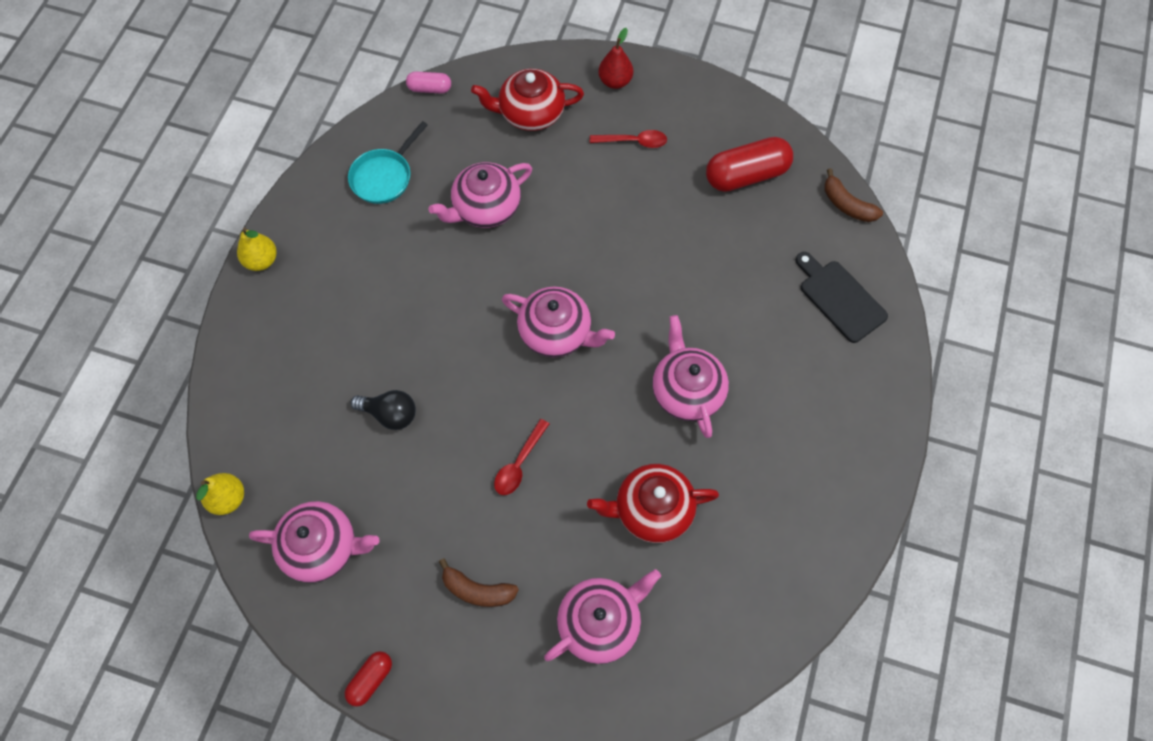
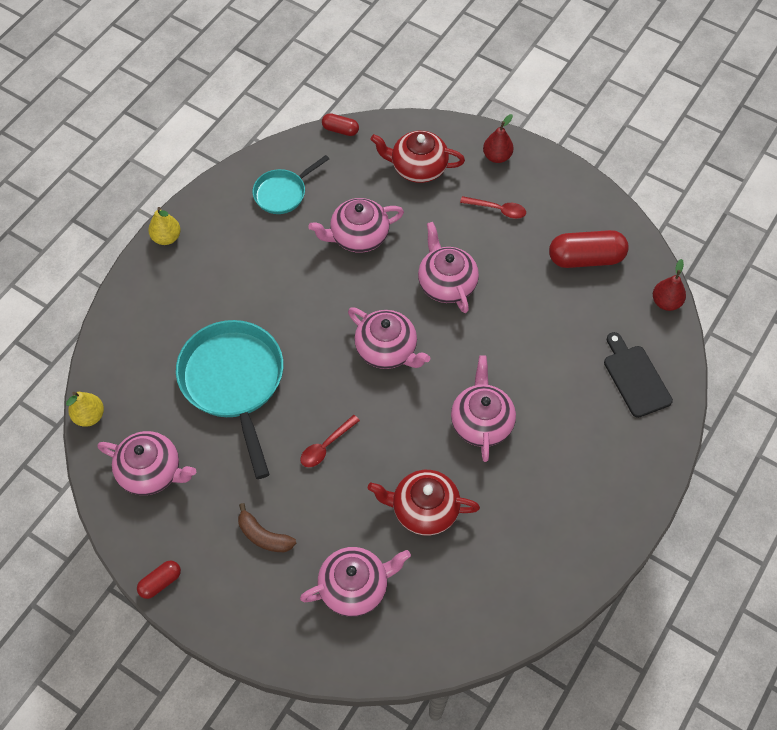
camera: 15 degrees right, 5 degrees down
black light bulb [351,390,416,430] -> turquoise pan [176,320,284,479]
pink capsule [406,72,451,94] -> red capsule [322,113,359,136]
brown banana [824,169,883,222] -> red pear [653,259,686,311]
none -> pink teapot [418,222,479,313]

